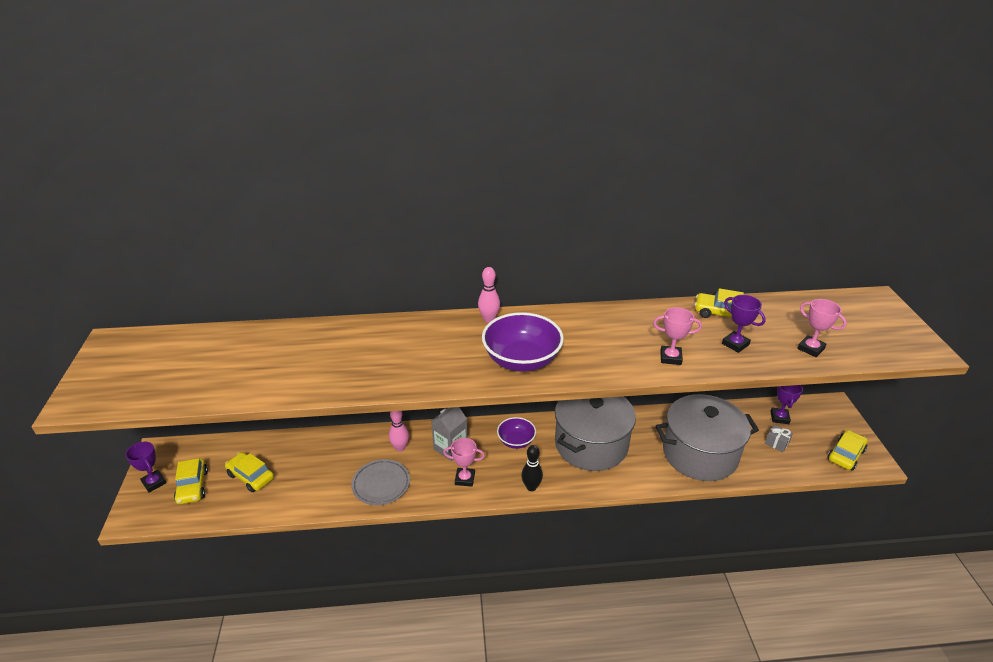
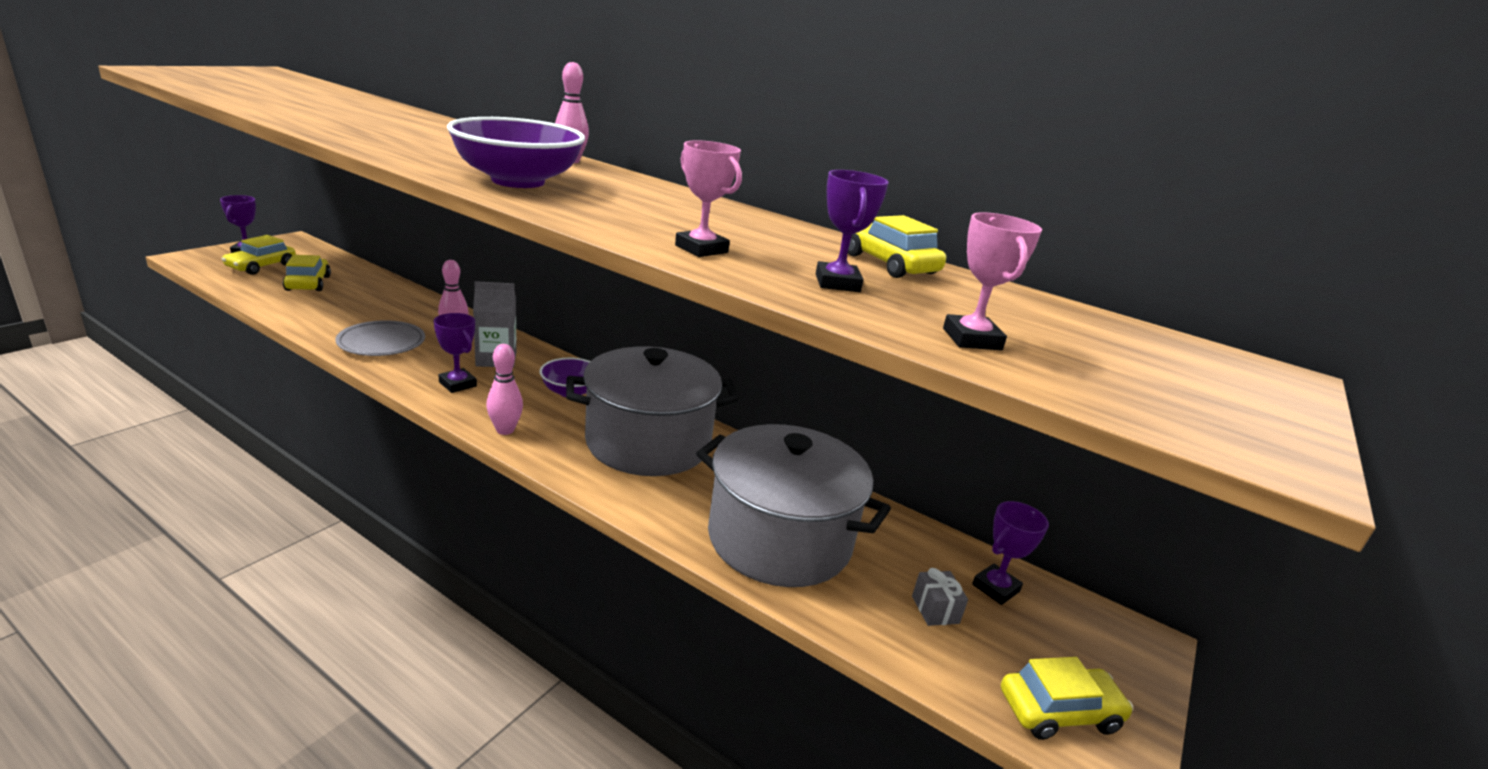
camera: 35 degrees right, 10 degrees down
pink trophy [443,438,485,487] -> purple trophy [434,313,477,393]
black bowling pin [521,445,543,491] -> pink bowling pin [486,344,523,435]

